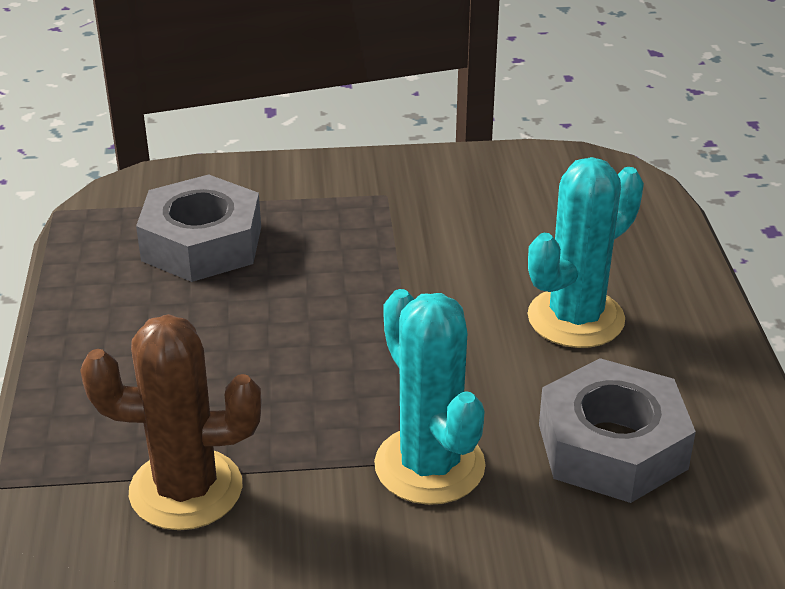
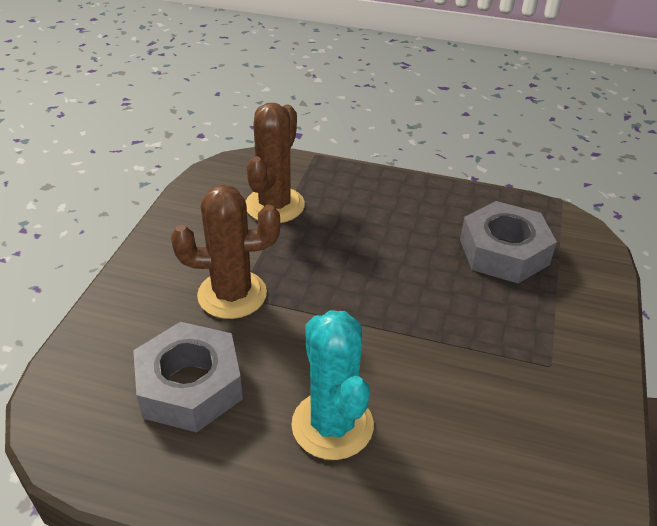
camera: 110 degrees right, 5 degrees up
turquoise cactus [374,289,486,505] -> brown cactus [171,185,280,319]

